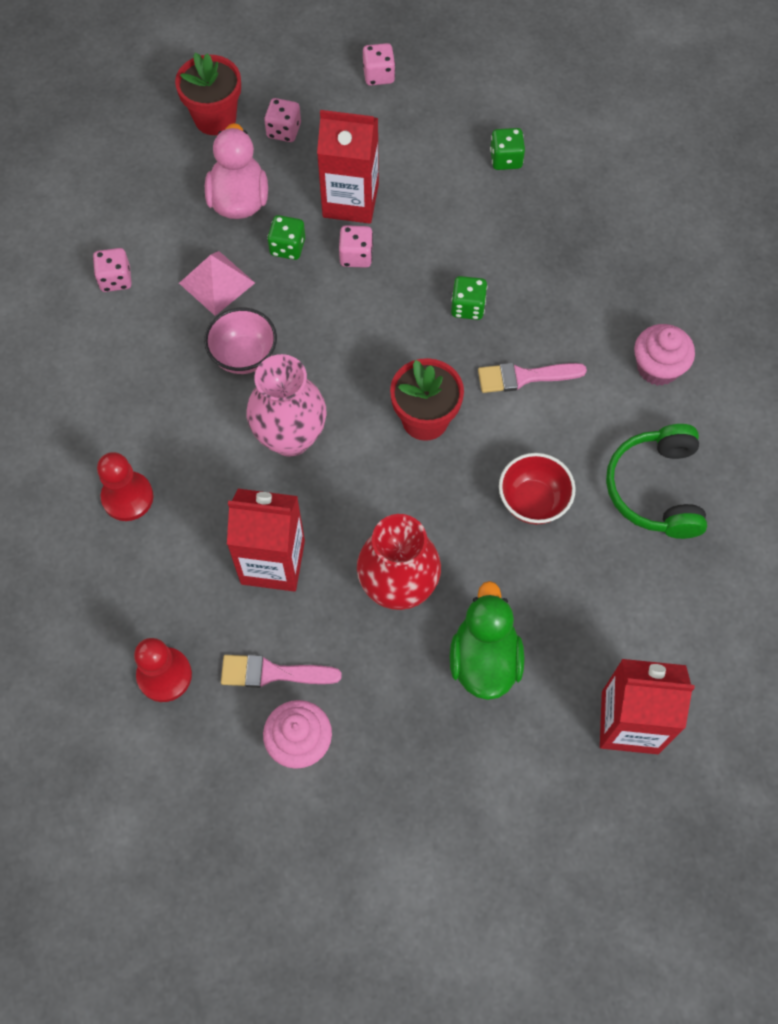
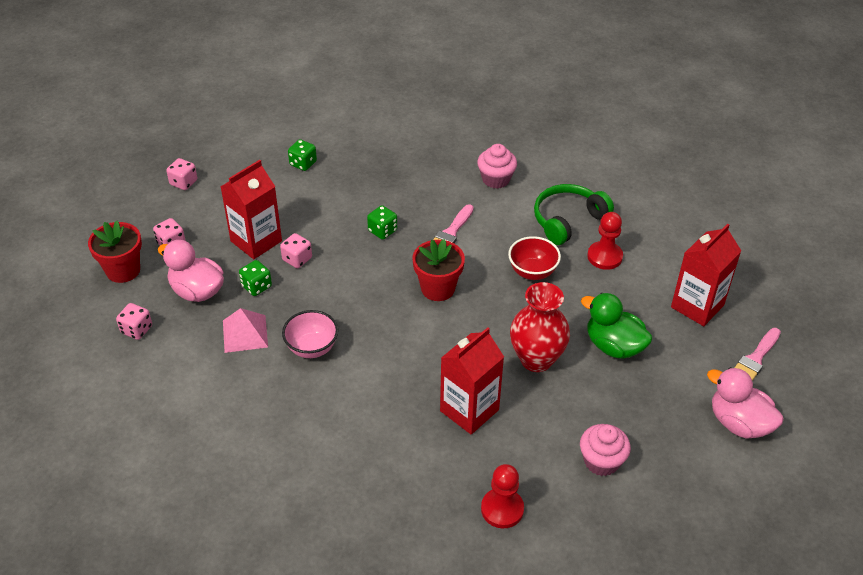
camera: 55 degrees left, 20 degrees down
pink dice [93,248,132,292] -> pink dice moved to [116,303,152,340]
red pawn [97,452,153,521] -> red pawn moved to [587,212,623,270]
pink brush [221,655,342,688] -> pink brush moved to [734,328,781,381]
pink vase [247,354,327,457] -> none
green headphones [606,424,707,539] -> green headphones turned 105 degrees clockwise [534,184,614,245]
none -> pink duck [707,367,784,439]

